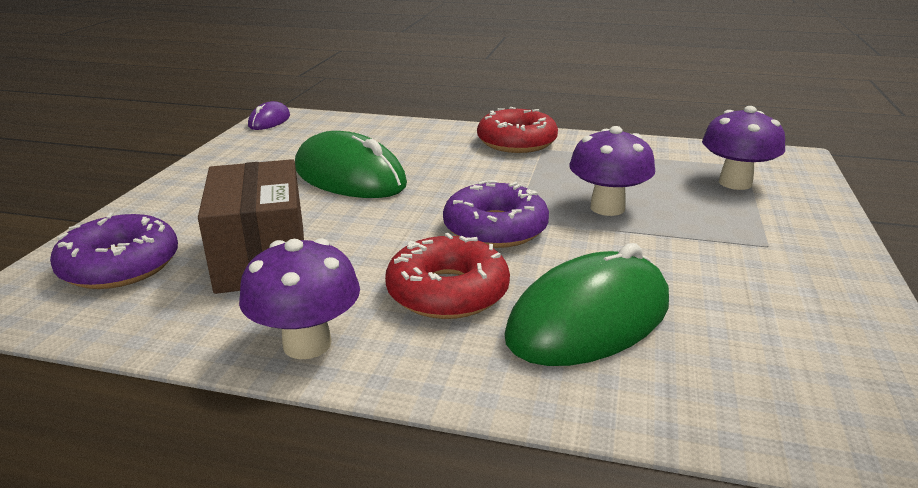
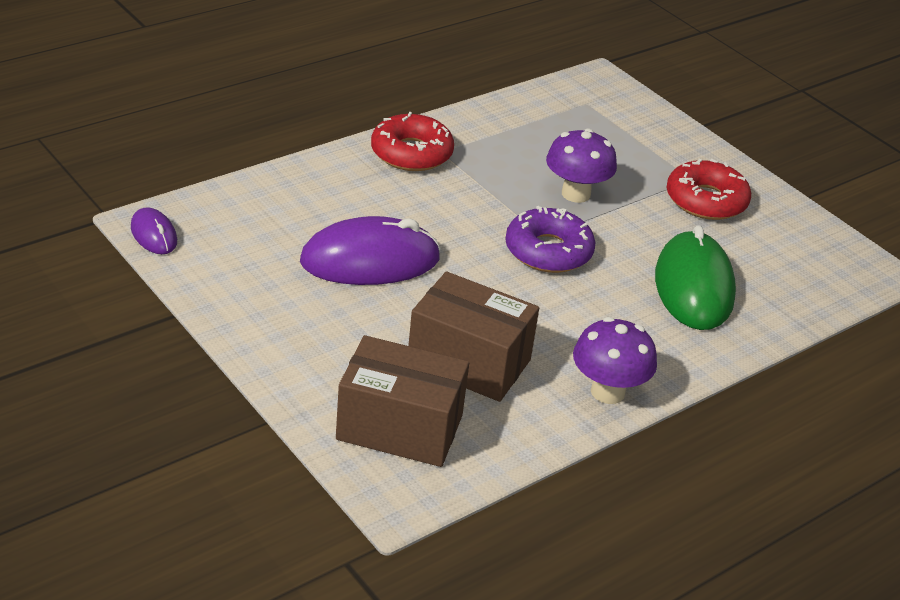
camera: 55 degrees left, 10 degrees up
purple donut [50,213,178,289] -> brown box [336,335,469,467]
green mouse [295,131,407,198] -> purple mouse [300,216,441,285]
red donut [385,233,510,319] -> red donut moved to [667,159,751,220]
purple mushroom [702,106,785,190] -> none

